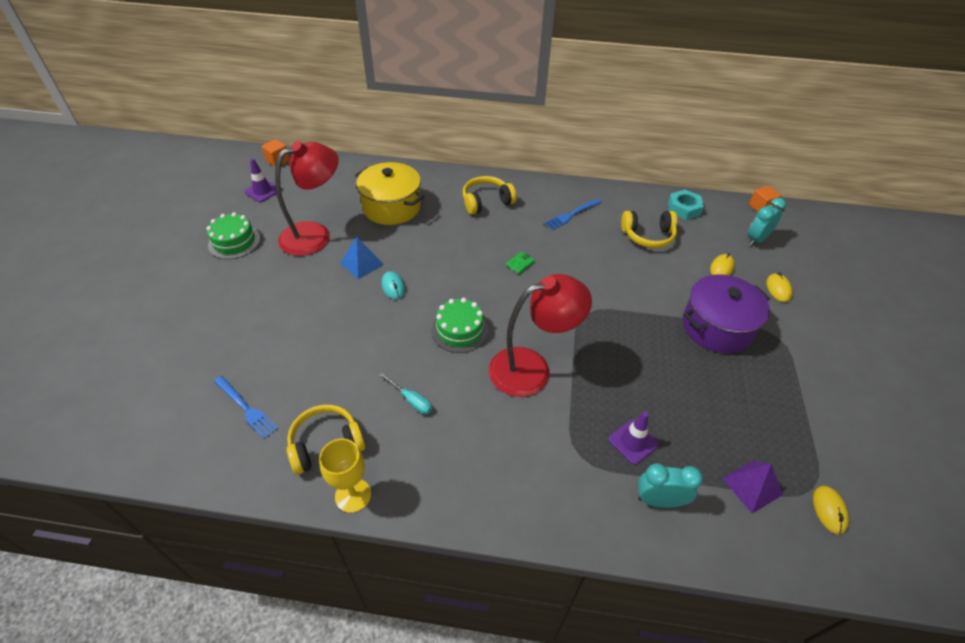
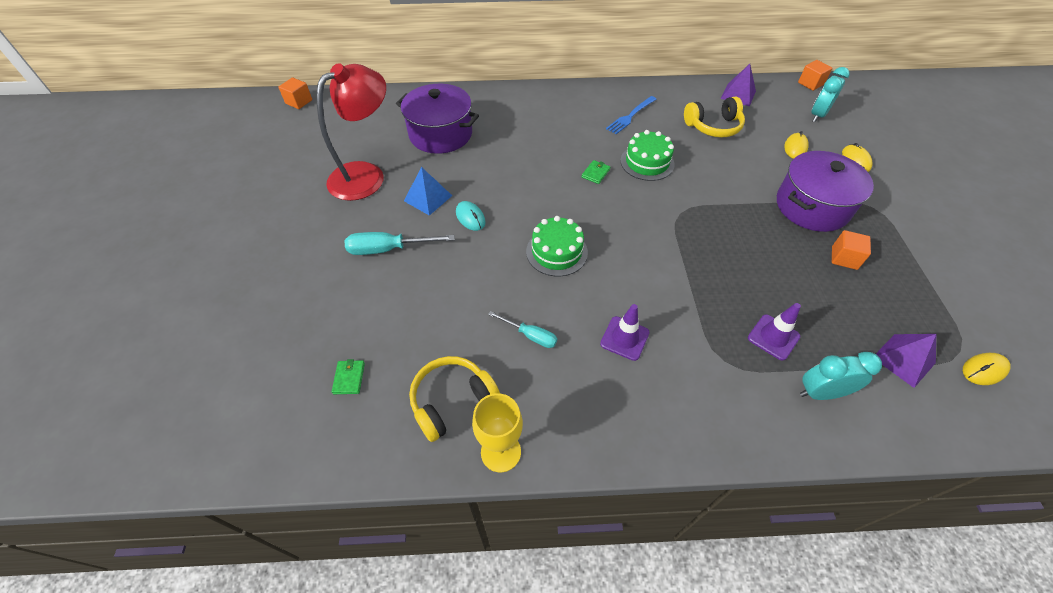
camera: 10 degrees left, 5 degrees up
green cake [207,212,260,259] -> green cake moved to [620,130,675,181]
blue fork [214,376,278,439] -> green wallet [332,359,365,394]
purple traffic cone [244,158,277,202] -> purple traffic cone moved to [600,304,650,361]
yellow pot [355,162,424,225] -> purple pot [396,84,479,154]
yellow headphones [463,176,517,215] -> none
red lamp [489,274,592,397] -> none
turquoise nut [668,190,704,220] -> purple pyramid [721,64,756,106]
yellow mouse [813,486,849,535] -> yellow mouse turned 75 degrees clockwise [963,353,1011,385]
none -> turquoise screwdriver [345,232,455,255]
none -> orange cube [832,230,871,270]

